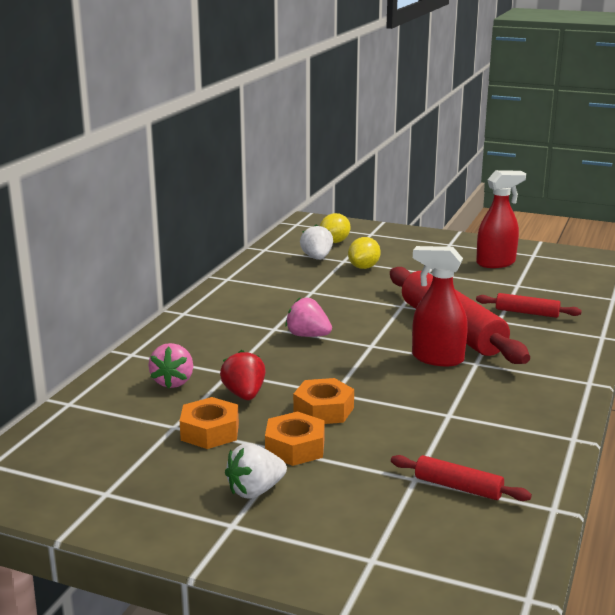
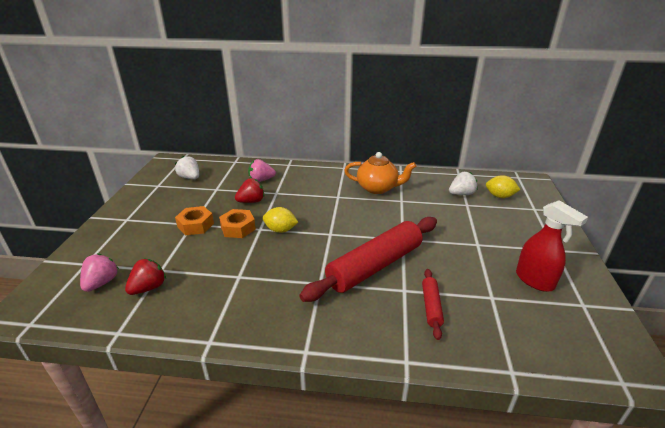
camera: 75 degrees right, 10 degrees up
orange nut [180,397,239,449] -> none
white strawberry [225,443,287,499] -> white strawberry moved to [175,156,199,179]
pink strawberry [285,297,332,337] -> pink strawberry moved to [80,253,119,292]
yellow lemon [348,237,381,269] -> yellow lemon moved to [263,207,298,233]
red rolling pin [391,455,532,501] -> red strawberry [125,258,166,295]
red spray bottle [412,246,468,366] -> none
none -> orange teapot [344,152,416,194]

